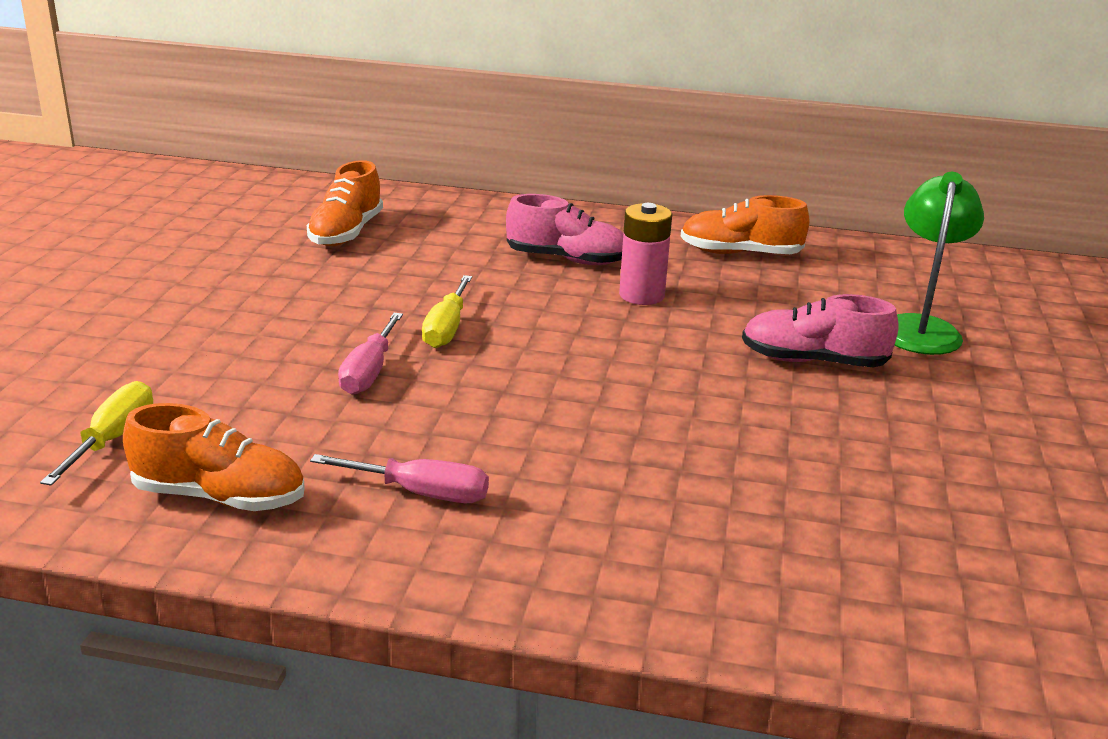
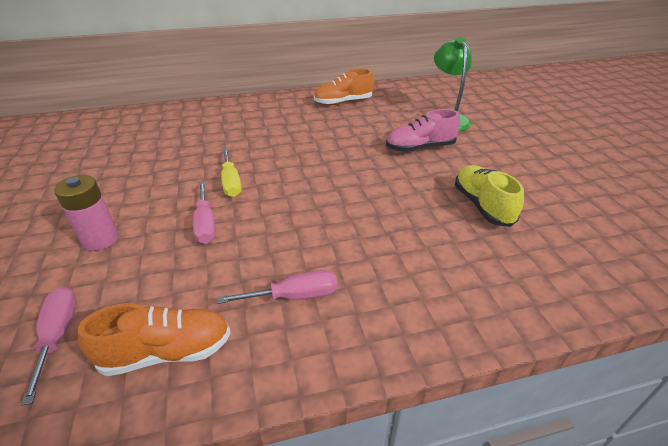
camera: 25 degrees left, 10 degrees up
yellow screwdriver [40,381,153,486] -> pink screwdriver [21,287,76,406]
orange shoe [307,160,383,246] -> none
pink shoe [506,194,623,265] -> none
pink battery [619,203,672,305] -> pink battery moved to [54,175,119,251]
none -> yellow shoe [455,165,524,227]

